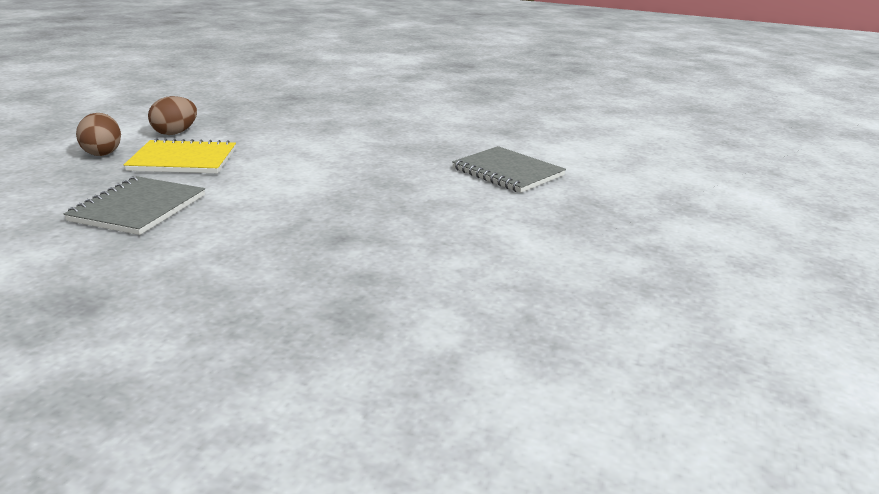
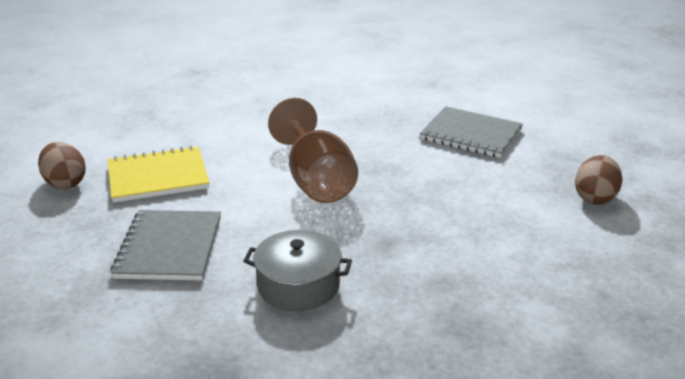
camera: 15 degrees left, 5 degrees up
brown egg [148,96,197,135] -> brown egg moved to [575,155,623,205]
none -> grey pot [243,230,352,311]
none -> brown goblet [268,98,358,203]

